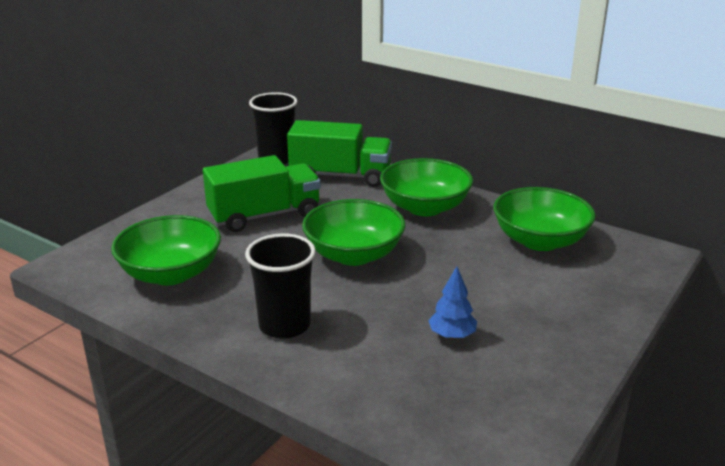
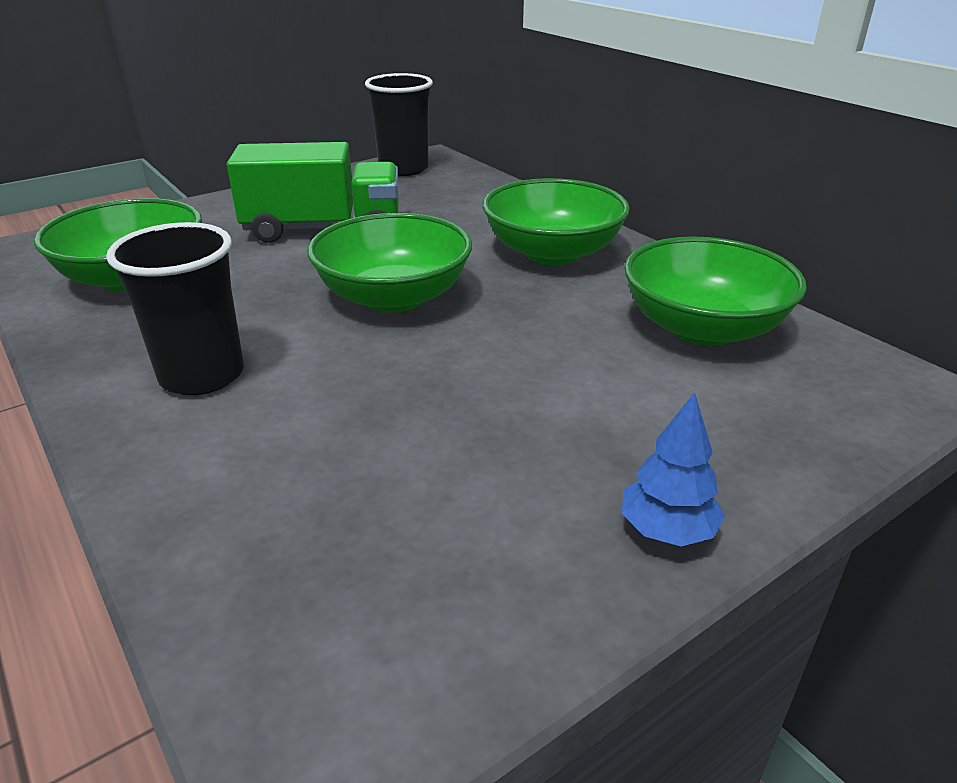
camera: 20 degrees right, 5 degrees up
green truck [287,120,392,187] -> none
blue tree [428,266,477,339] -> blue tree moved to [622,392,725,547]

